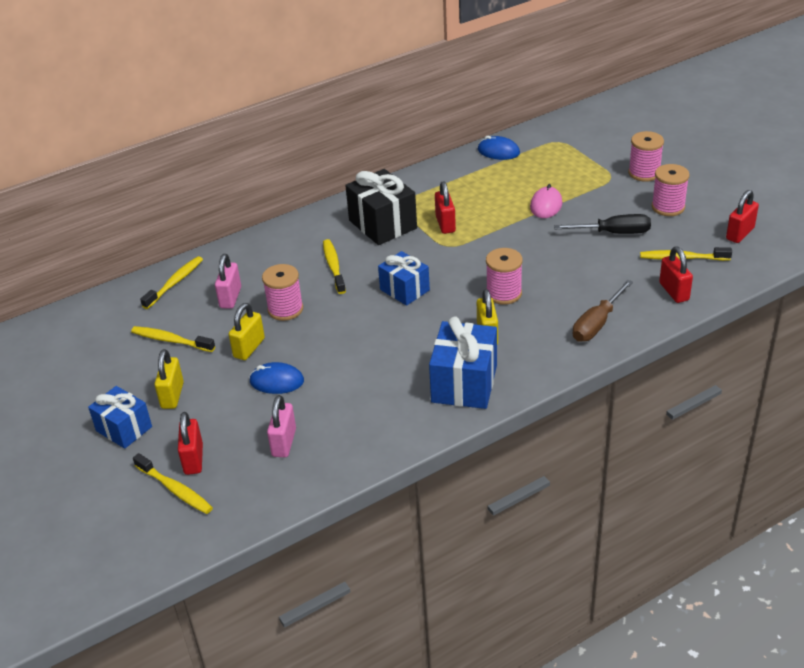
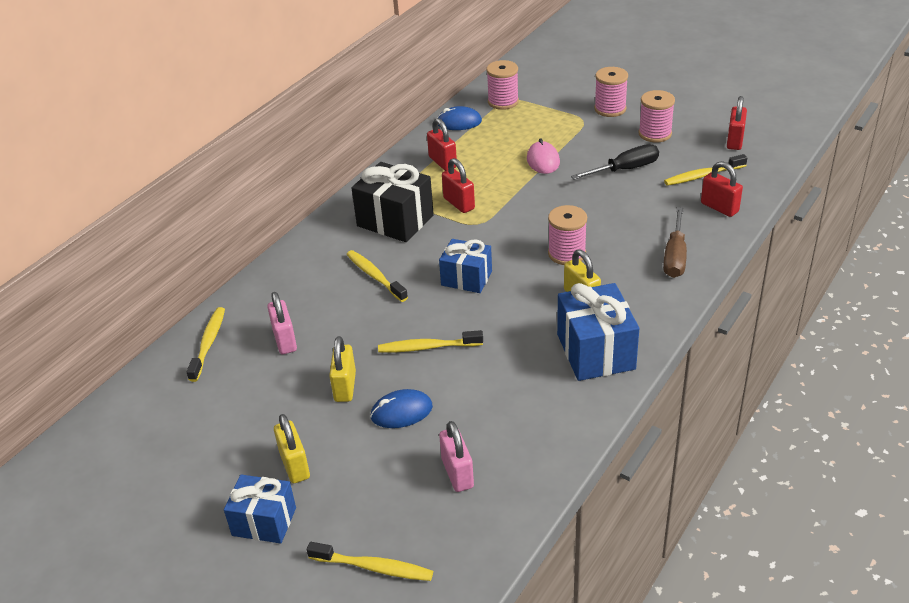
camera: 25 degrees left, 0 degrees up
yellow toothbrush [131,326,215,352] -> yellow toothbrush moved to [378,330,483,353]
red padlock [178,412,203,475] -> red padlock moved to [427,118,457,171]
pink spool [262,264,303,321] -> pink spool moved to [486,60,519,110]

